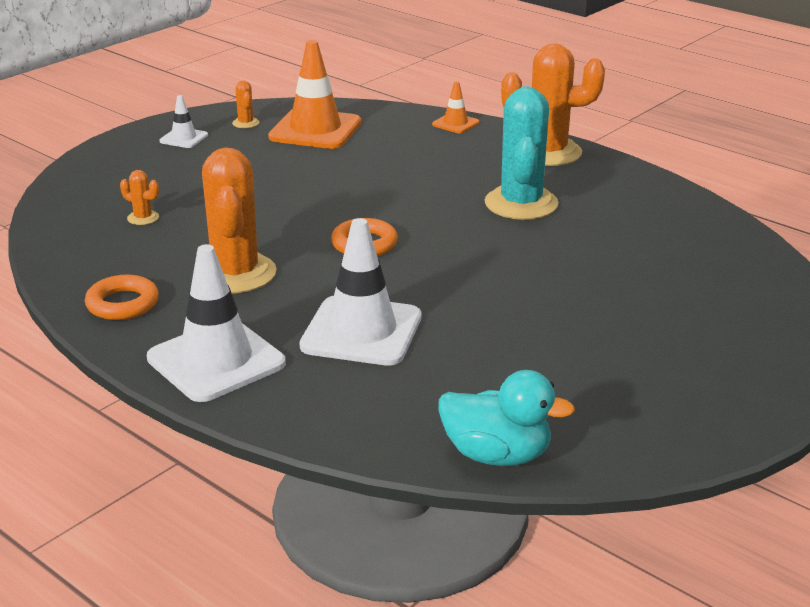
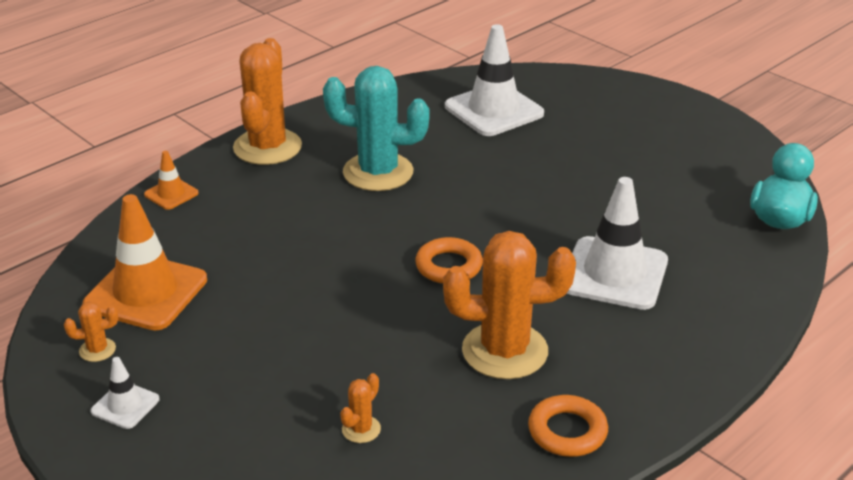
camera: 85 degrees left, 5 degrees up
white traffic cone [147,244,286,402] -> white traffic cone moved to [445,24,544,136]

